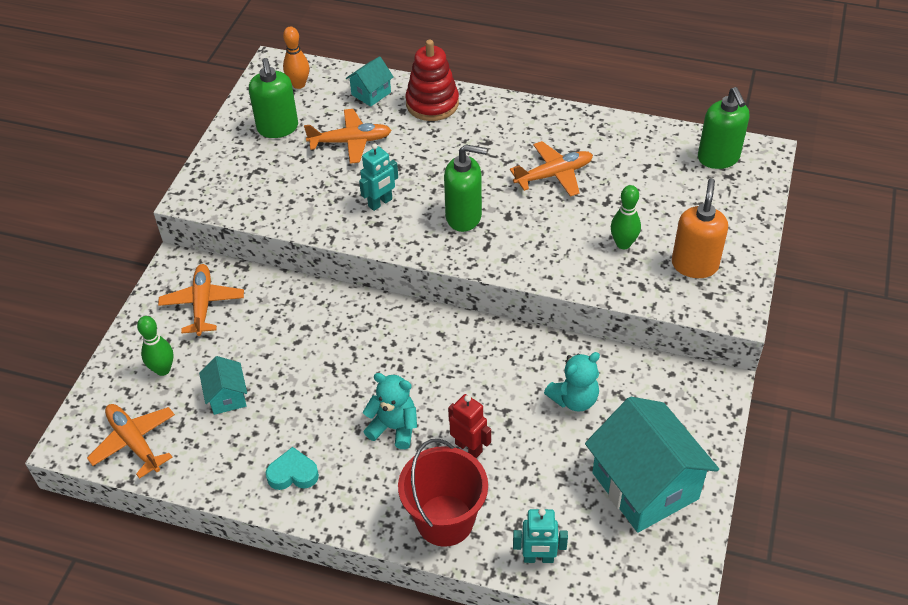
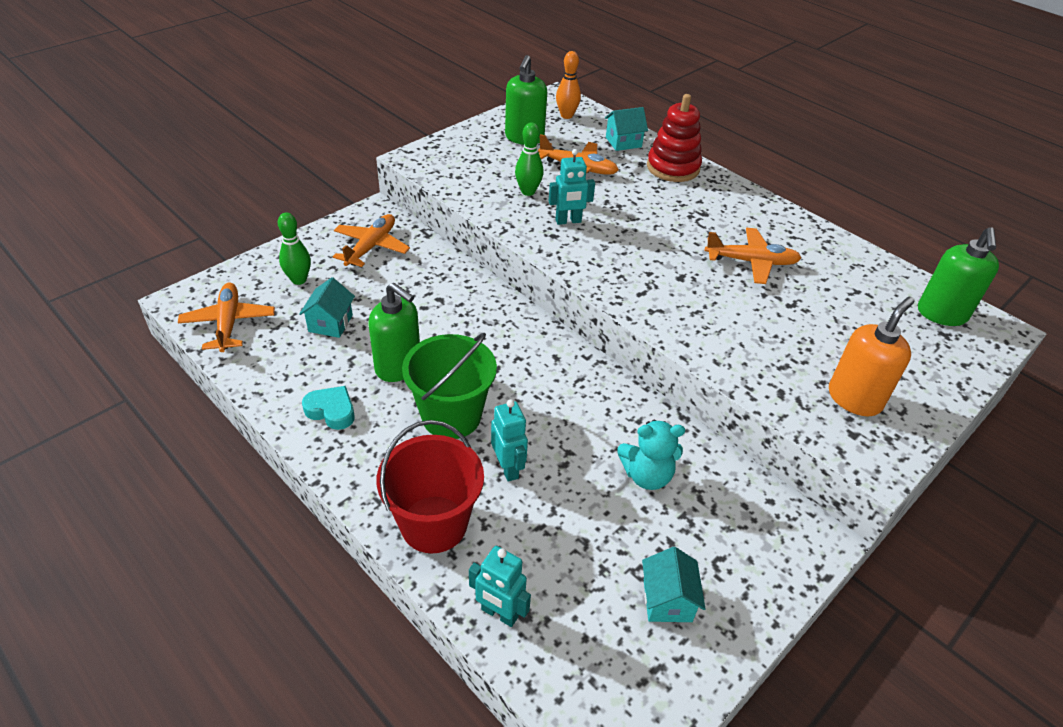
camera: 25 degrees right, 5 degrees down
turquoise teddy bear [363,373,417,449] -> green bucket [402,333,497,439]
green soap dispenser [444,144,487,232] -> green soap dispenser moved to [368,283,420,382]
red robot [448,394,491,458] -> turquoise robot [491,400,528,482]
turquoise house [585,397,719,533] -> turquoise house [642,547,706,622], size x0.47
green bowling pin [611,185,641,249] -> green bowling pin moved to [515,122,544,196]

